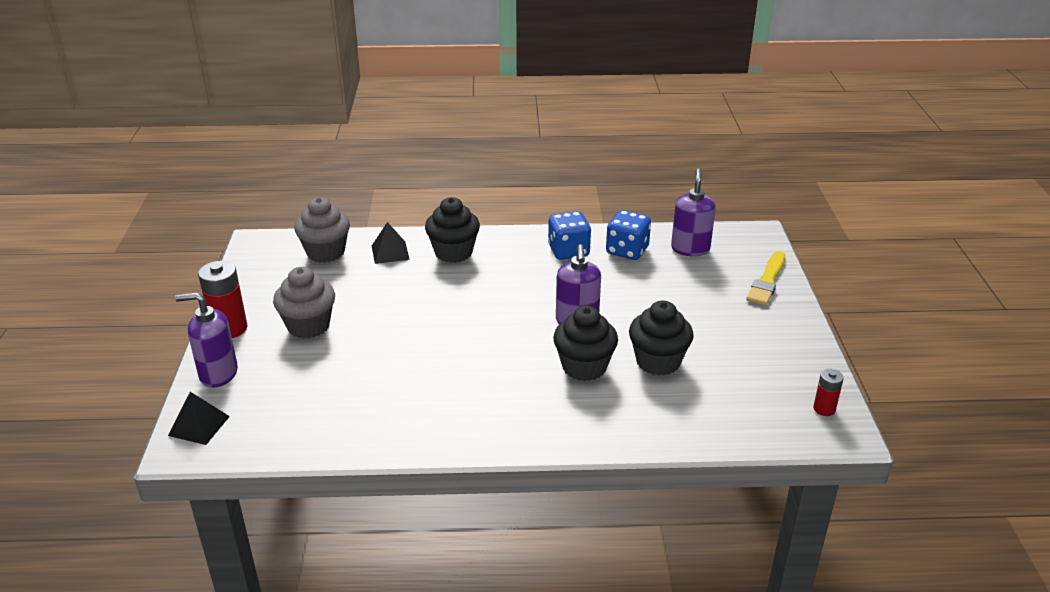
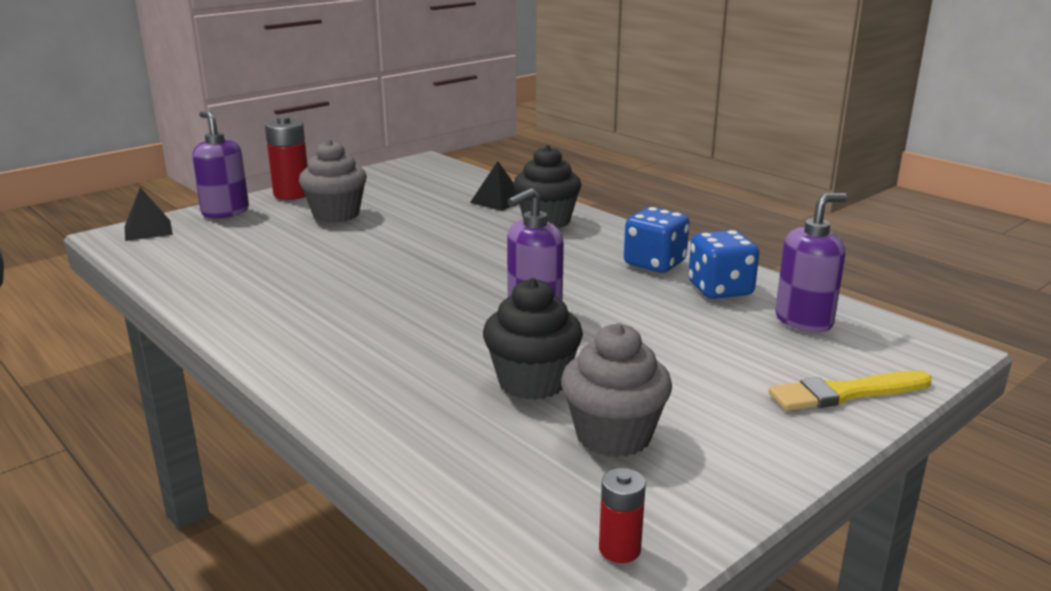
camera: 50 degrees right, 10 degrees down
grey cupcake [294,197,350,263] -> grey cupcake moved to [561,323,672,457]
black cupcake [553,306,618,381] -> none

